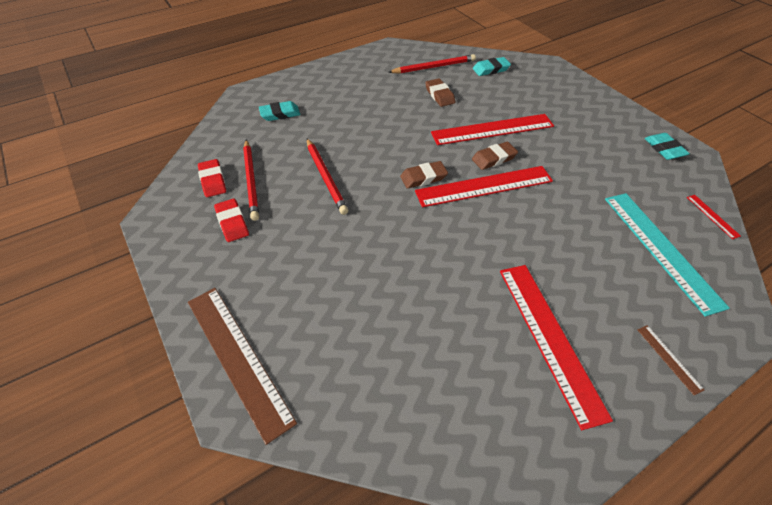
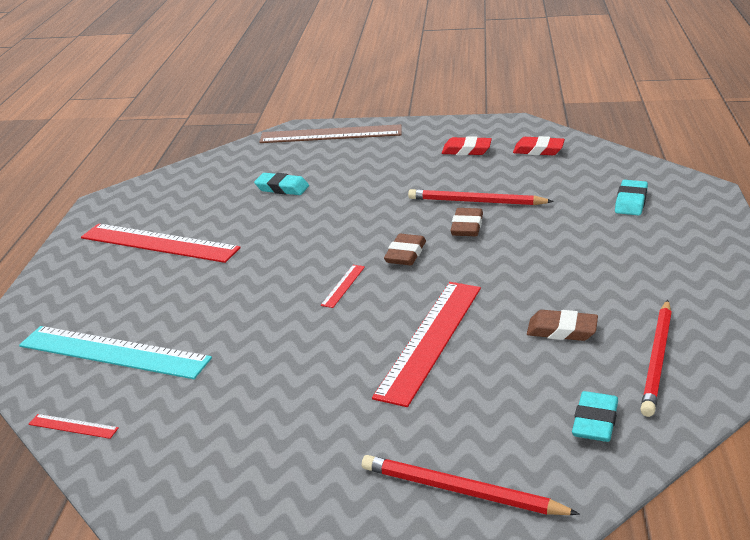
camera: 130 degrees right, 20 degrees down
red pencil [243,140,259,221] -> red pencil moved to [362,455,580,515]
red ruler [415,166,553,207] -> red ruler [321,265,365,308], size x0.42
brown eraser [472,142,518,170] -> brown eraser moved to [450,208,483,236]
brown ruler [637,325,704,395] -> none
turquoise eraser [645,133,690,160] -> turquoise eraser moved to [254,173,309,195]

